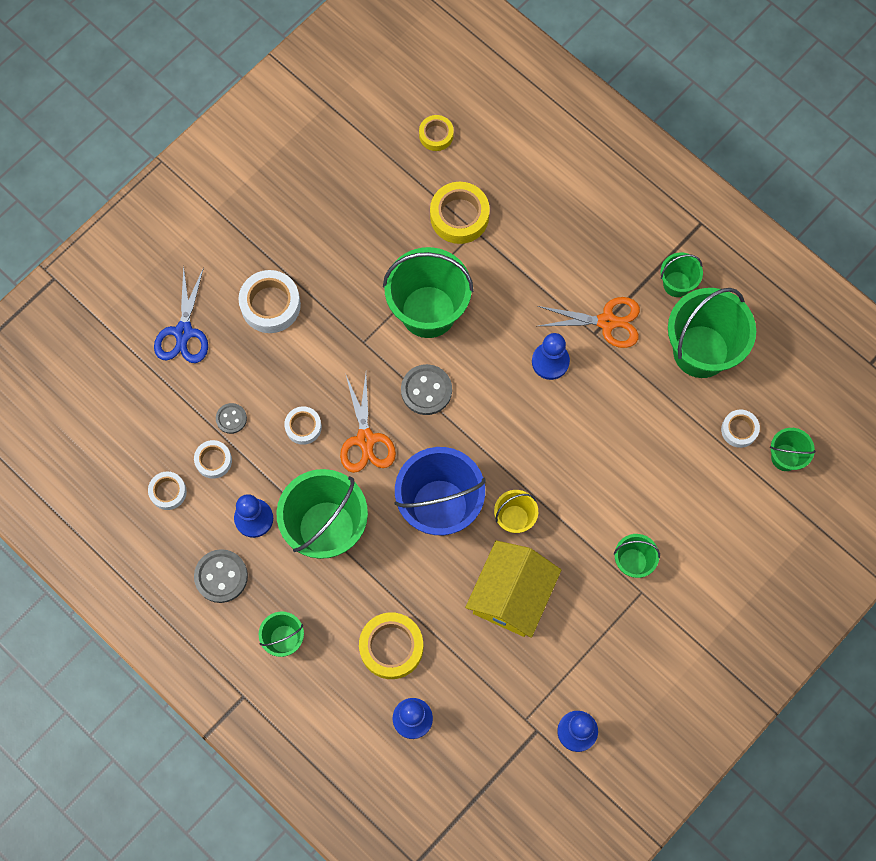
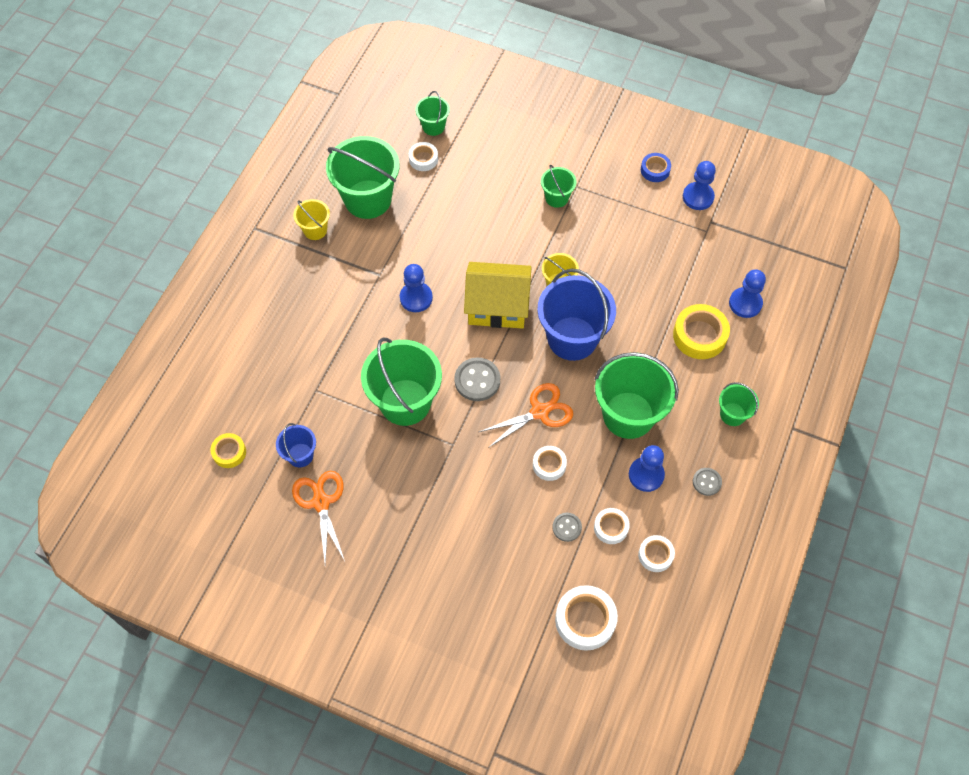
camera: 110 degrees left, 10 degrees down
blue scissors [154,266,208,363] -> none
grey button [194,549,248,603] -> grey button [693,468,722,496], size x0.60
white tape [238,270,301,333] -> white tape moved to [555,585,618,651]
yellow tape [430,182,490,244] -> none
yellow house [465,540,561,638] -> yellow house moved to [464,262,532,328]
orange scissors [538,297,640,348] -> orange scissors moved to [292,471,345,564]
green bucket [661,253,703,297] -> yellow bucket [293,199,330,240]
none -> blue bucket [276,423,316,467]
none -> blue tape [641,153,671,182]

